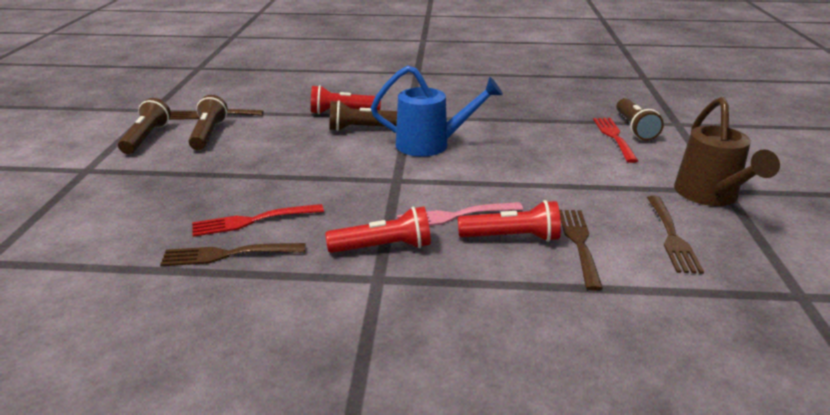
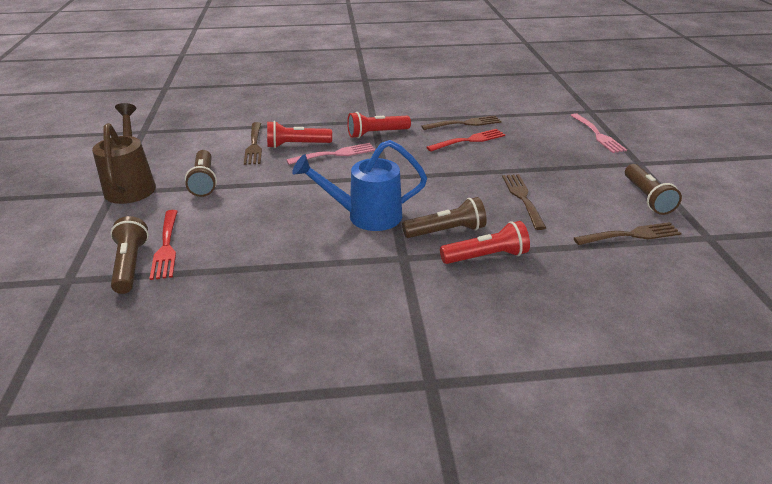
camera: 170 degrees right, 5 degrees up
brown flashlight [189,95,228,150] -> brown flashlight moved to [185,150,217,197]
brown fork [647,196,704,274] -> brown fork moved to [502,174,546,230]
none -> pink fork [570,113,627,153]

